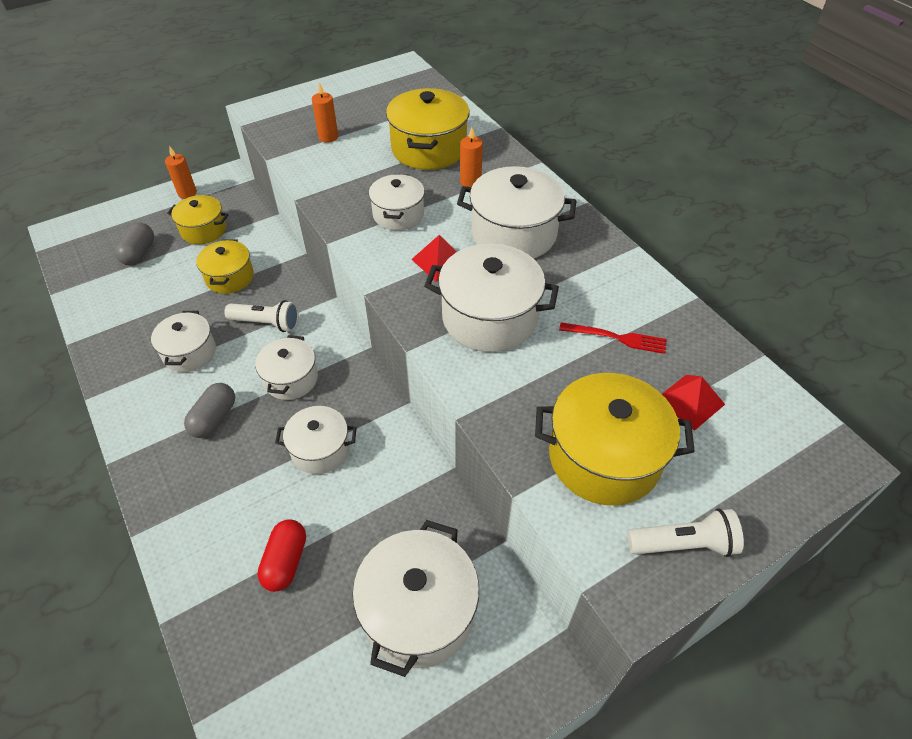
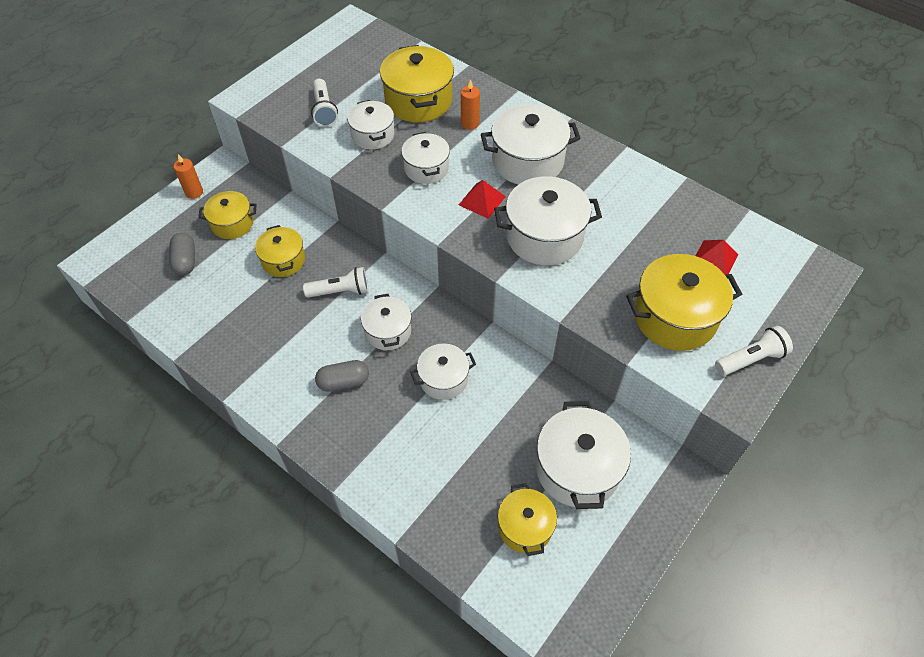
camera: 20 degrees left, 5 degrees up
white pot [151,311,216,372] -> white pot moved to [347,100,394,150]
grey capsule [184,383,235,438] -> grey capsule turned 75 degrees clockwise [315,360,369,392]
red capsule [257,520,306,592] -> none
orange candle [312,82,338,142] -> white flashlight [311,79,338,127]
red fork [559,322,666,354] -> none
none -> yellow pot [498,483,557,556]

